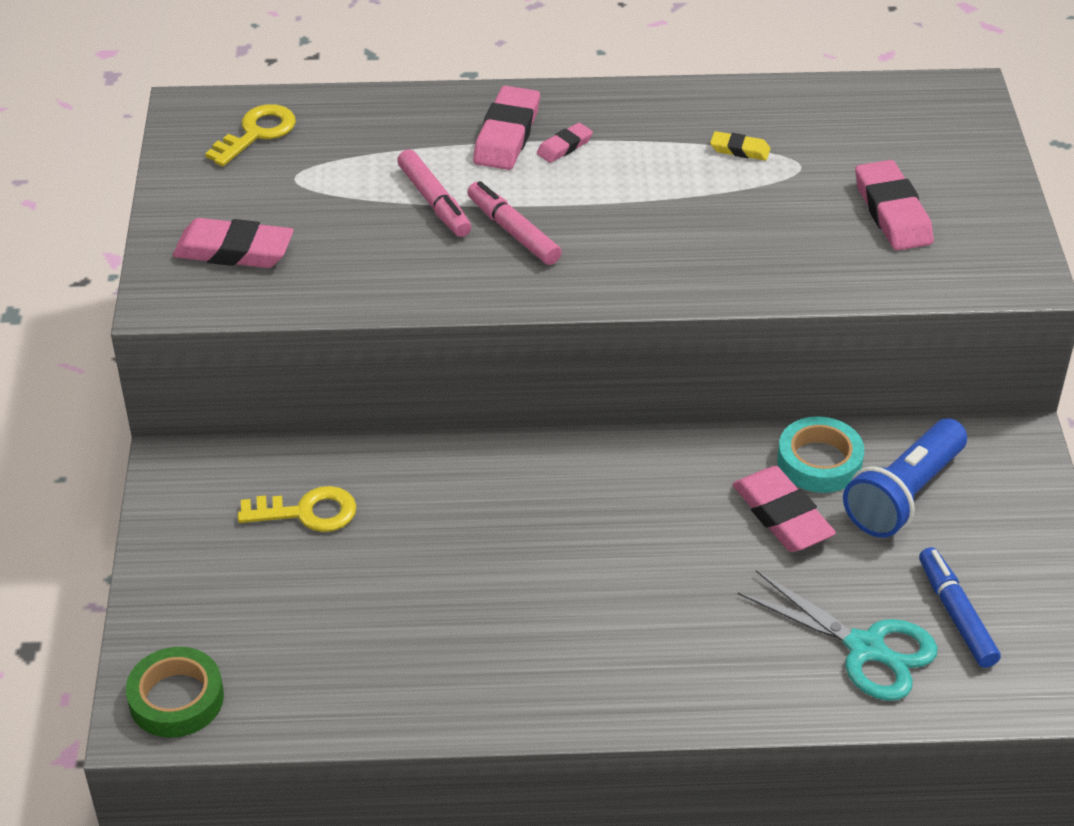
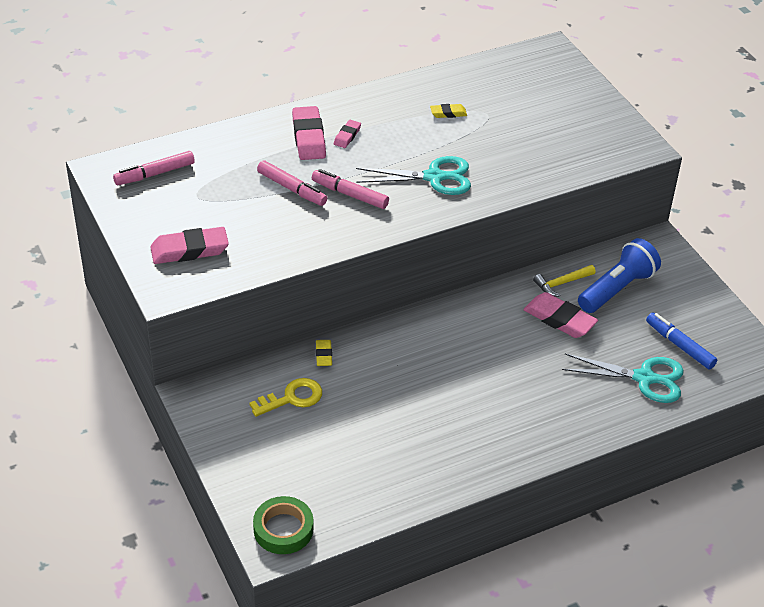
camera: 25 degrees left, 0 degrees up
yellow key [205,104,296,166] -> pink marker [113,151,195,185]
turquoise tape [777,416,864,493] -> yellow hammer [533,265,596,297]
blue flashlight [843,419,967,538] -> blue flashlight turned 150 degrees counterclockwise [578,238,661,313]
pink eraser [855,160,934,251] -> none
none -> yellow eraser [316,340,332,366]
none -> turquoise scissors [356,156,471,195]

